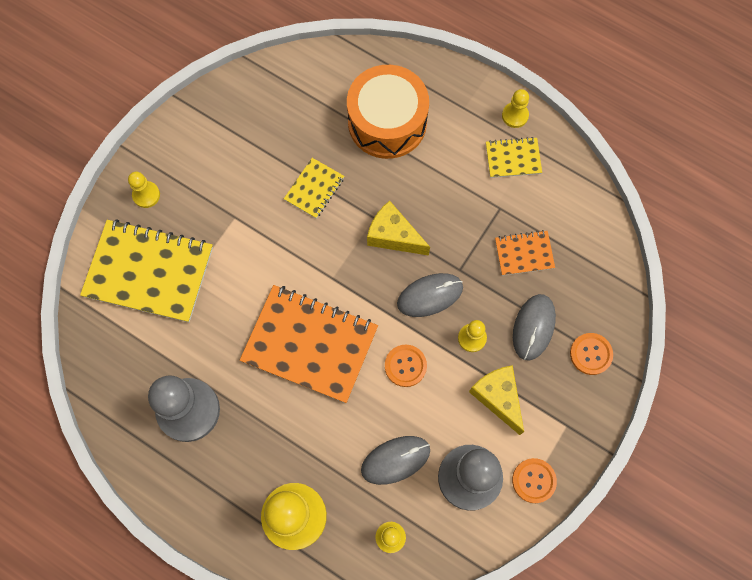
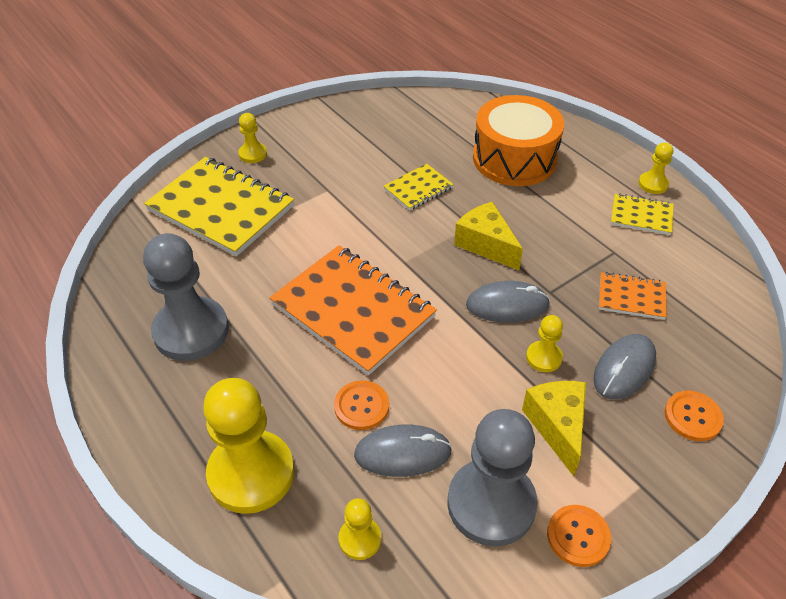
camera: 20 degrees right, 25 degrees down
orange button [385,345,427,387] -> orange button moved to [334,380,389,430]

